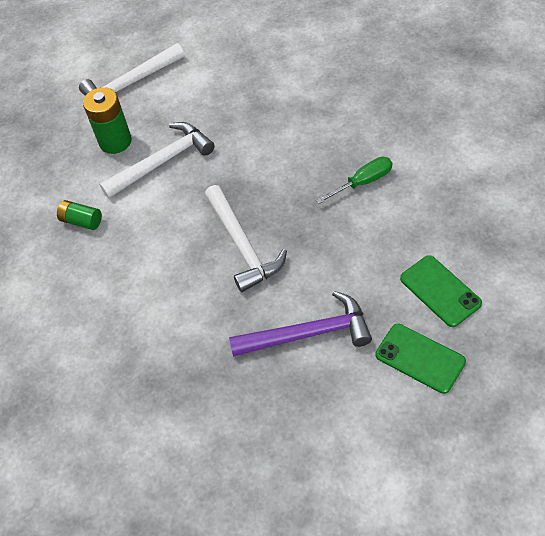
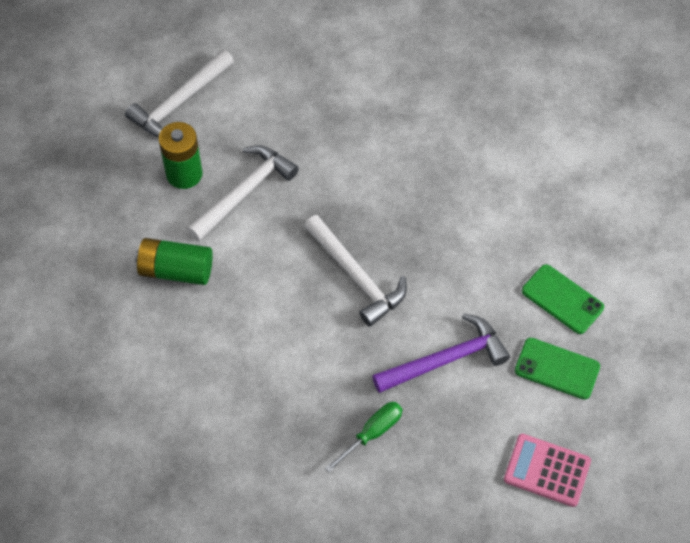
camera: 20 degrees left, 5 degrees up
green battery [57,200,102,230] -> green battery [135,238,213,285], size x1.64
green screwdriver [316,157,392,204] -> green screwdriver moved to [325,402,402,472]
none -> pink calculator [504,434,591,507]

